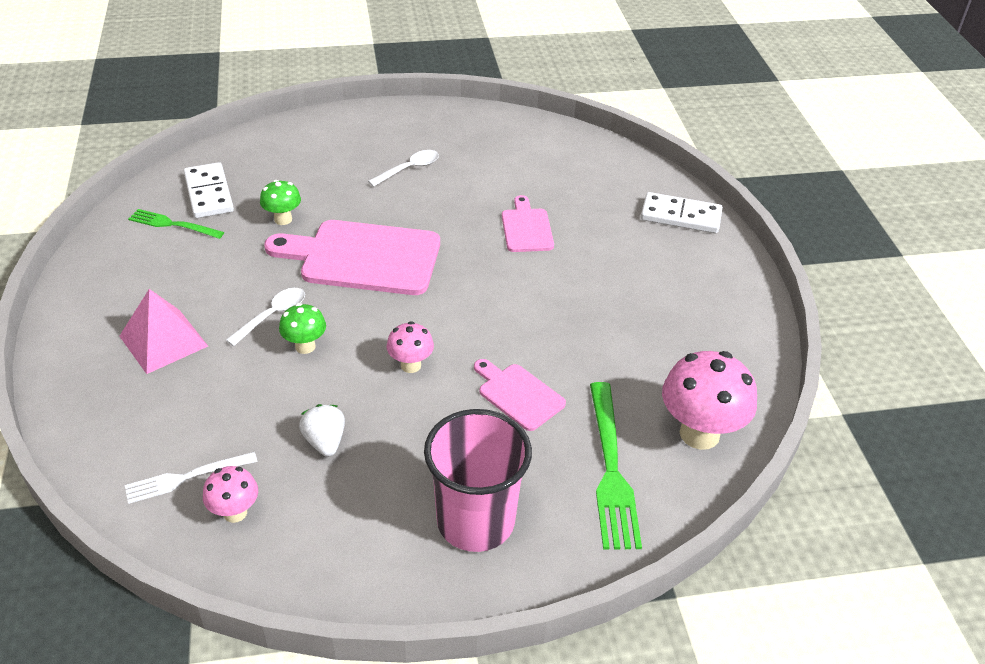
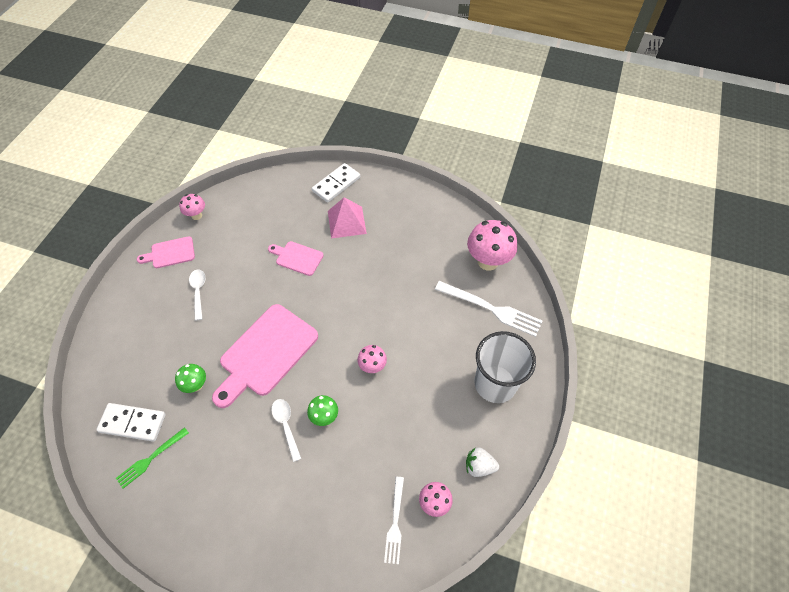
camera: 60 degrees left, 15 degrees up
pink pyramid [119,289,208,374] -> pink pyramid moved to [328,197,367,238]
white strawberry [299,404,345,457] -> white strawberry moved to [466,447,499,477]
pink cup [424,409,532,552] -> white cup [475,331,536,403]
pink cutting board [474,359,566,431] -> pink cutting board moved to [137,236,195,268]
green fork [590,382,642,550] -> white fork [435,281,542,337]
none -> pink mushroom [179,194,205,220]

